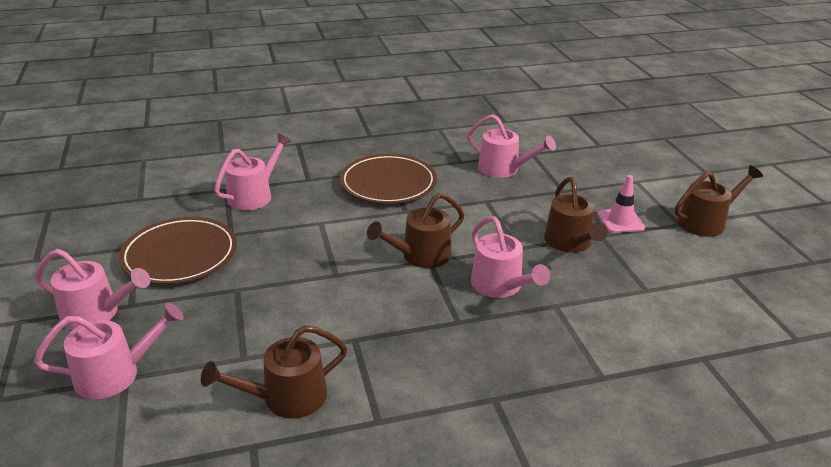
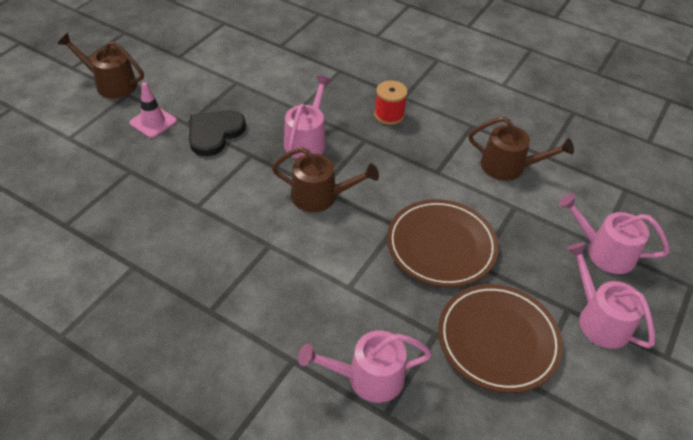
camera: 135 degrees left, 15 degrees up
brown plate [340,154,437,204] -> brown plate moved to [387,199,499,287]
pink watering can [467,114,556,178] -> none
brown watering can [544,177,608,253] -> black heart [189,110,246,156]
none -> red spool [374,80,408,125]

